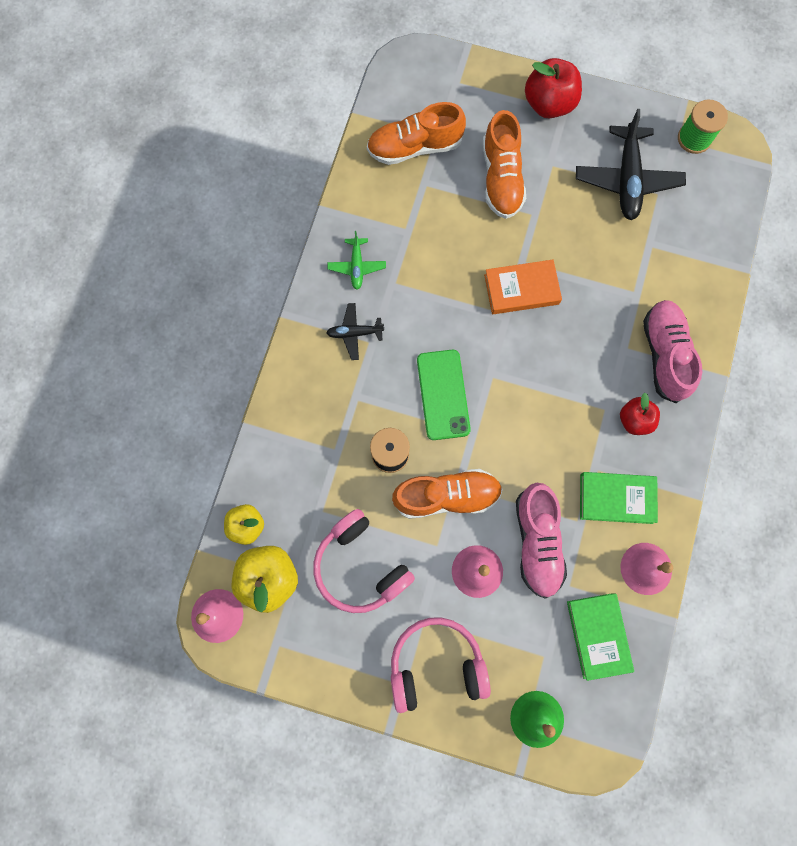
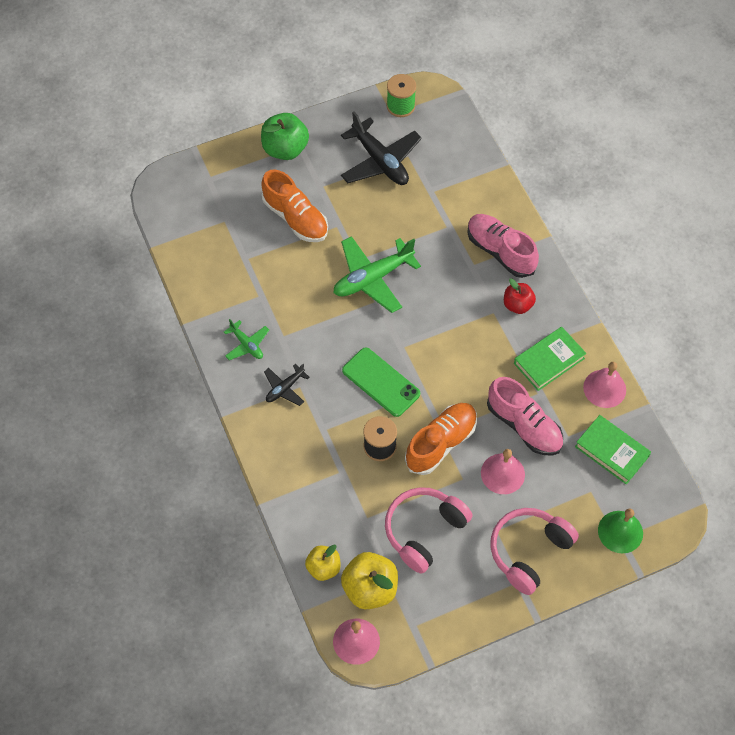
camera: 40 degrees left, 15 degrees down
pink headphones [313,509,415,613] -> pink headphones turned 120 degrees clockwise [385,487,473,574]
orange shoe [367,102,466,165] -> none
orange book [484,260,562,314] -> green plane [333,236,421,313]
red apple [525,58,582,118] -> green apple [261,113,309,160]

